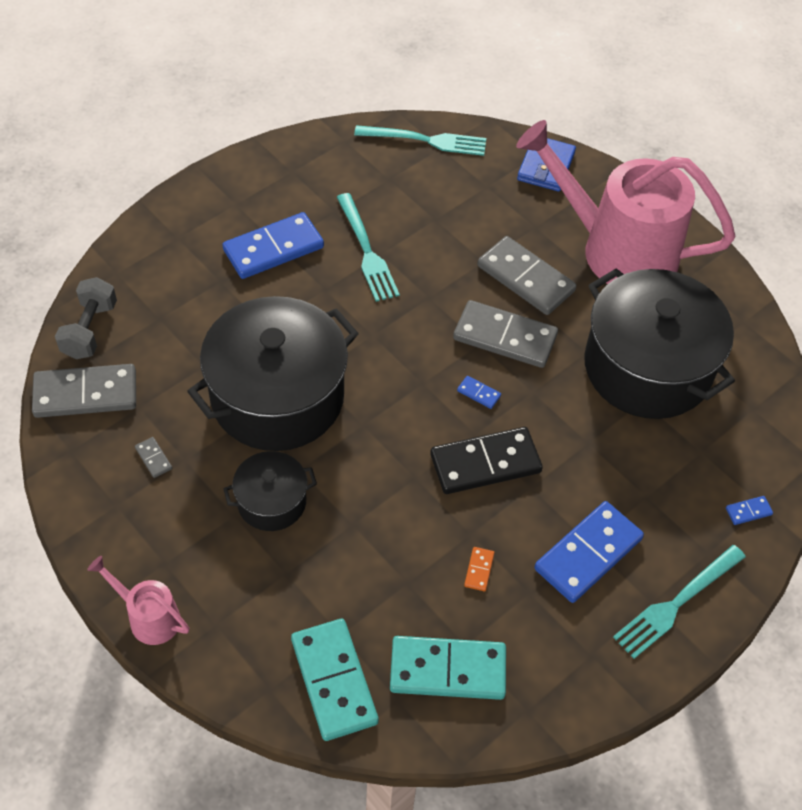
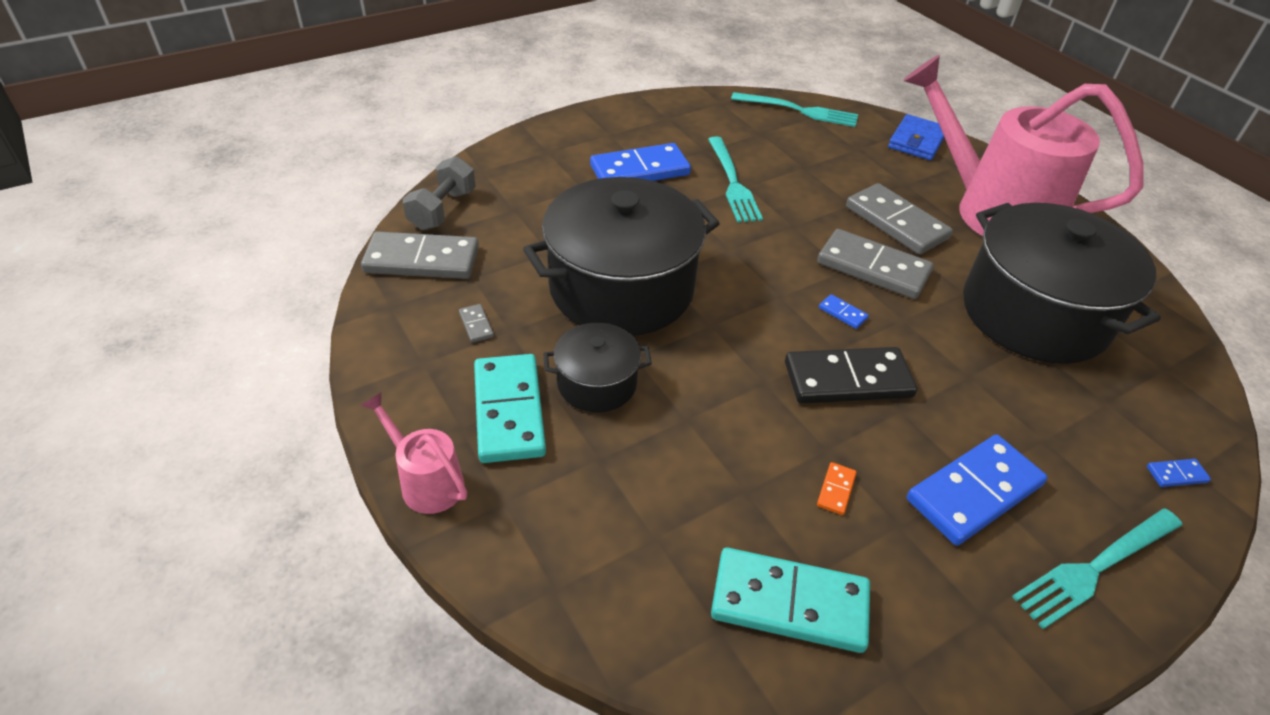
camera: 10 degrees right, 10 degrees down
turquoise domino [291,619,379,741] -> turquoise domino moved to [474,354,546,463]

